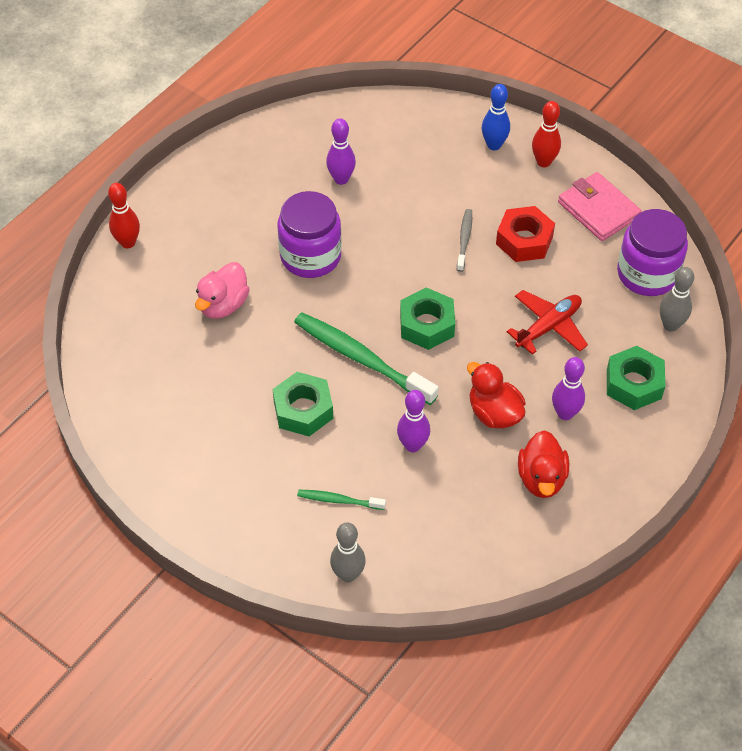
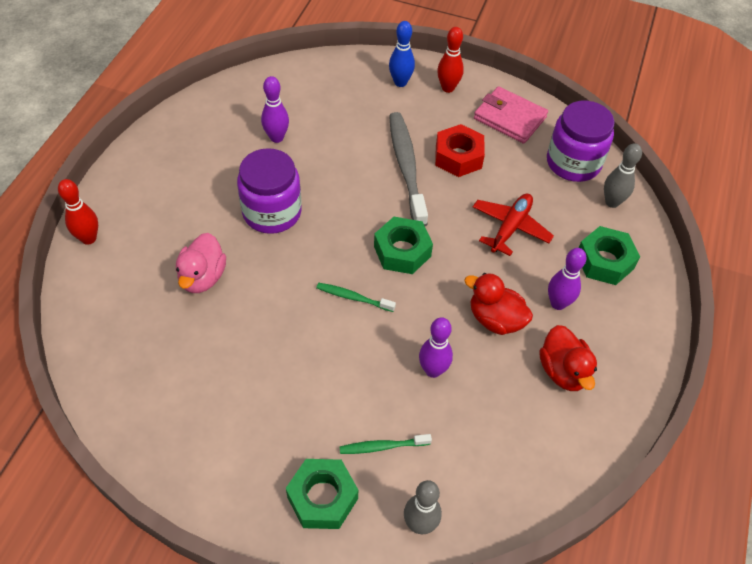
camera: 20 degrees left, 0 degrees up
green nut [273,372,333,436] -> green nut moved to [286,459,358,529]
green toothbrush [294,313,439,405] -> green toothbrush [316,283,396,312], size x0.49
grey toothbrush [457,209,472,272] -> grey toothbrush [389,112,428,226], size x2.03

